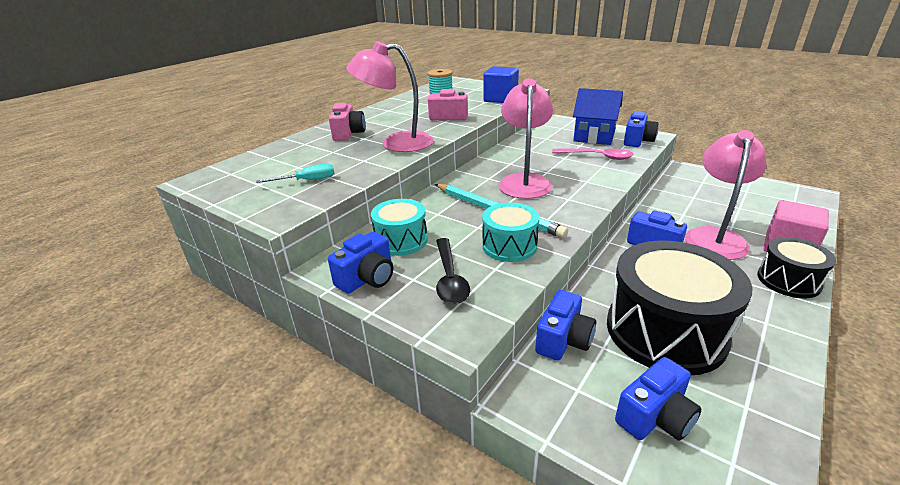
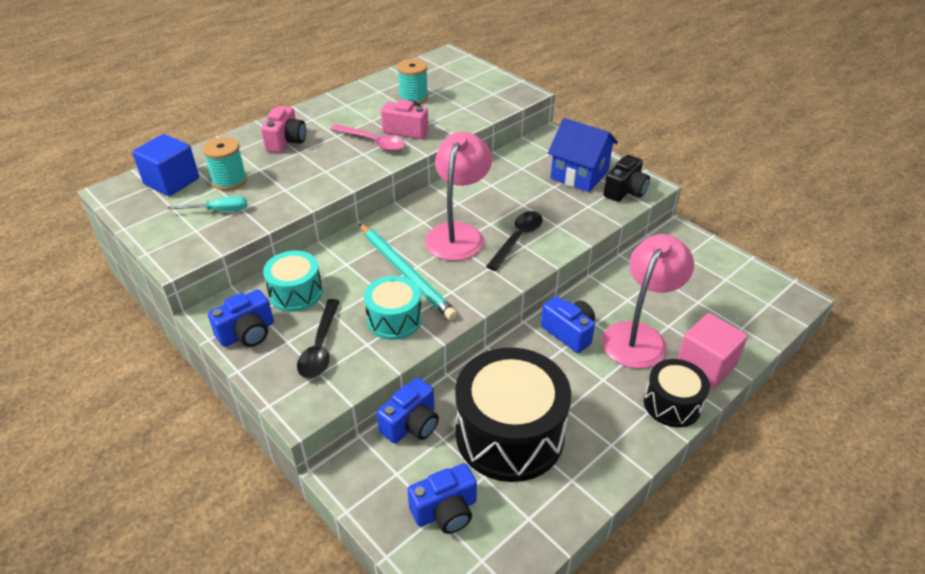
camera: 10 degrees right, 10 degrees up
pink lamp [346,41,434,152] -> none
blue cube [483,66,519,103] -> blue cube moved to [132,134,199,196]
pink spoon [552,148,634,160] -> pink spoon moved to [330,124,405,151]
blue camera [624,111,659,147] -> black camera [603,155,650,202]
none -> turquoise spool [202,137,247,191]
none -> black spoon [486,211,543,271]

